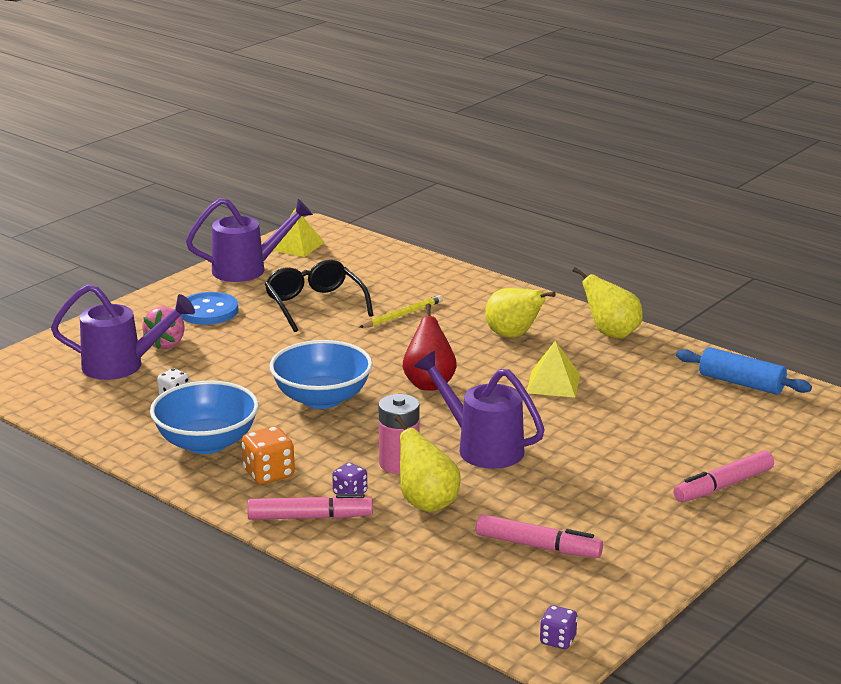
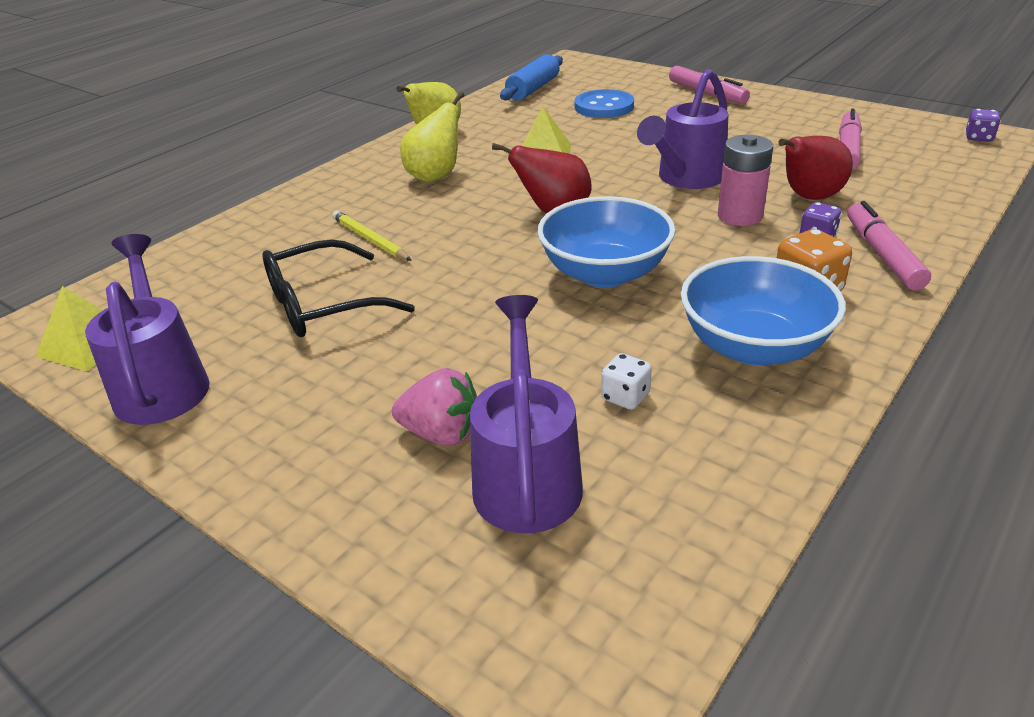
camera: 90 degrees left, 10 degrees up
blue button [180,292,238,325] -> blue button moved to [575,89,634,118]
yellow pear [394,415,461,512] -> red pear [778,136,853,200]

